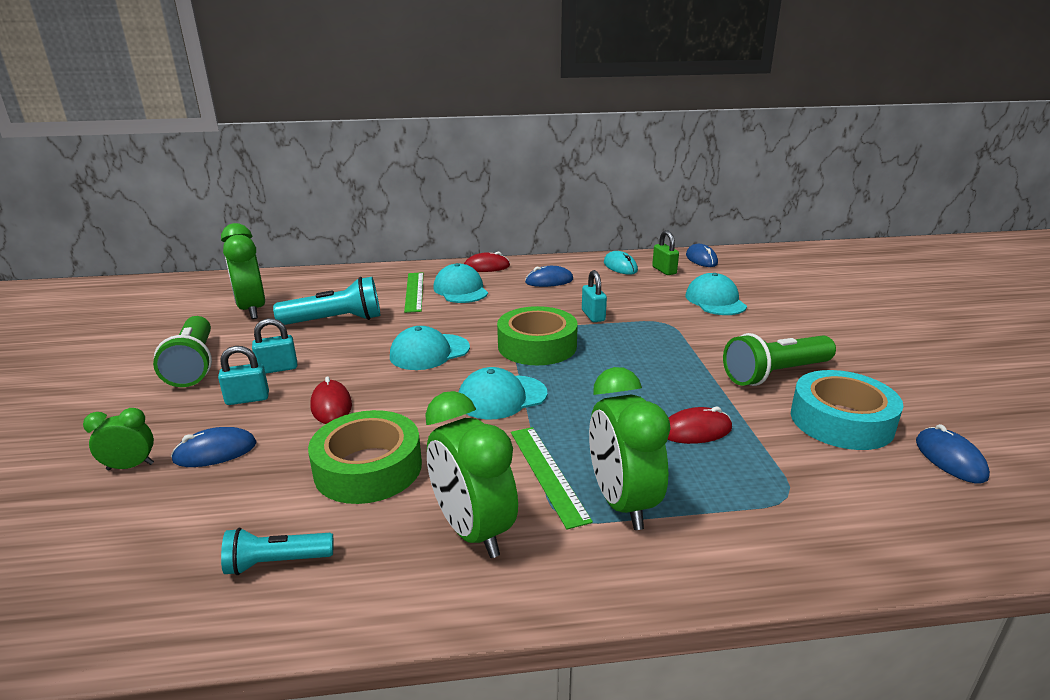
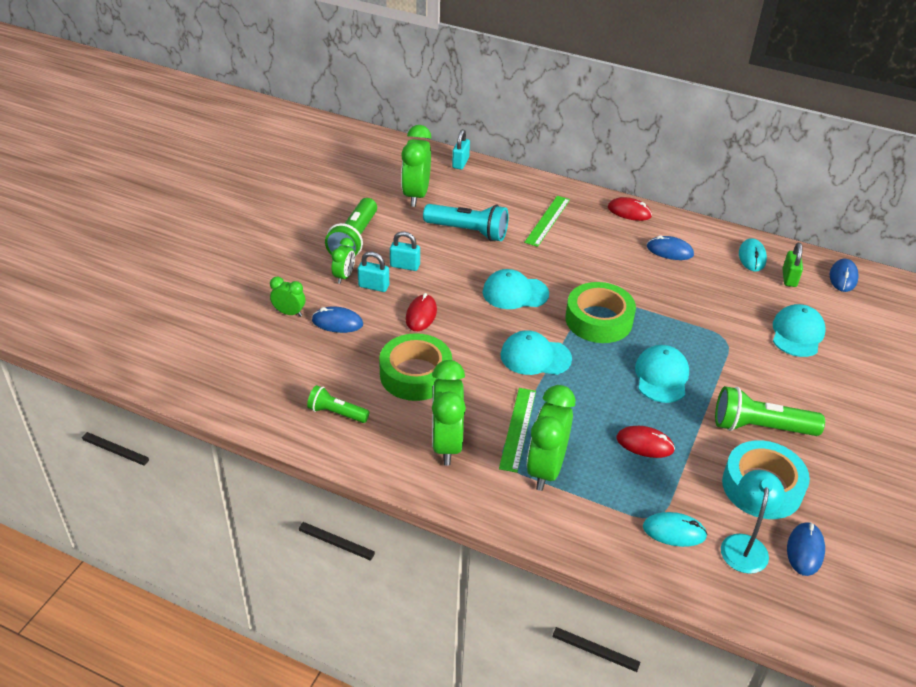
camera: 30 degrees right, 15 degrees up
turquoise flashlight [221,528,333,575] -> green flashlight [307,385,369,423]
turquoise cap [433,263,488,303] -> turquoise cap moved to [635,345,689,403]
turquoise padlock [582,270,607,322] -> turquoise padlock moved to [452,129,470,169]
none -> green clock [331,238,355,284]
none -> turquoise mouse [643,512,708,547]
none -> turquoise lamp [721,470,785,574]

